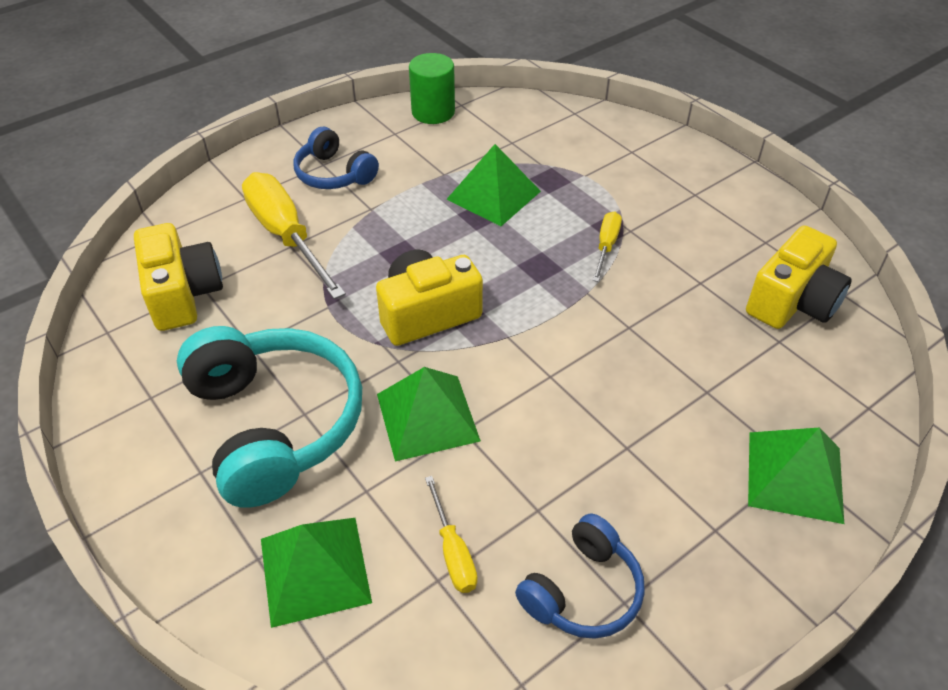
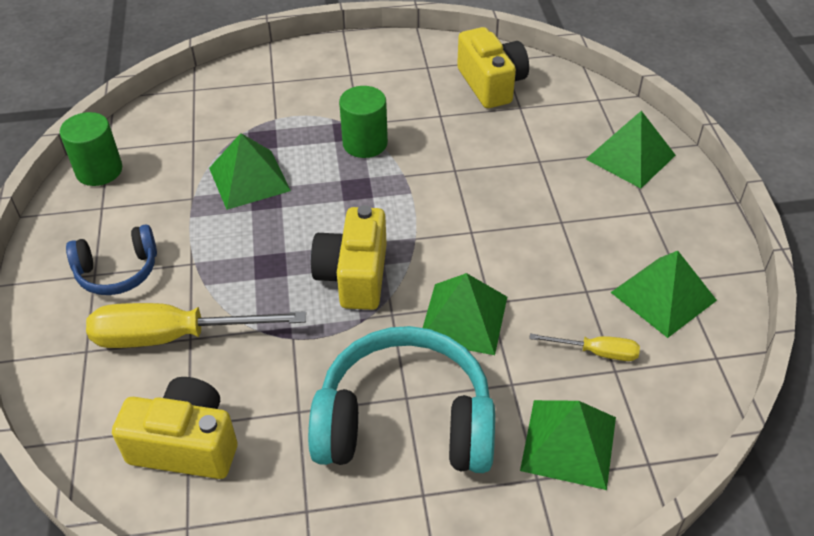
camera: 60 degrees left, 0 degrees up
blue headphones [515,513,645,639] -> green pyramid [611,251,717,338]
yellow screwdriver [592,211,622,282] -> green cylinder [339,86,388,158]

